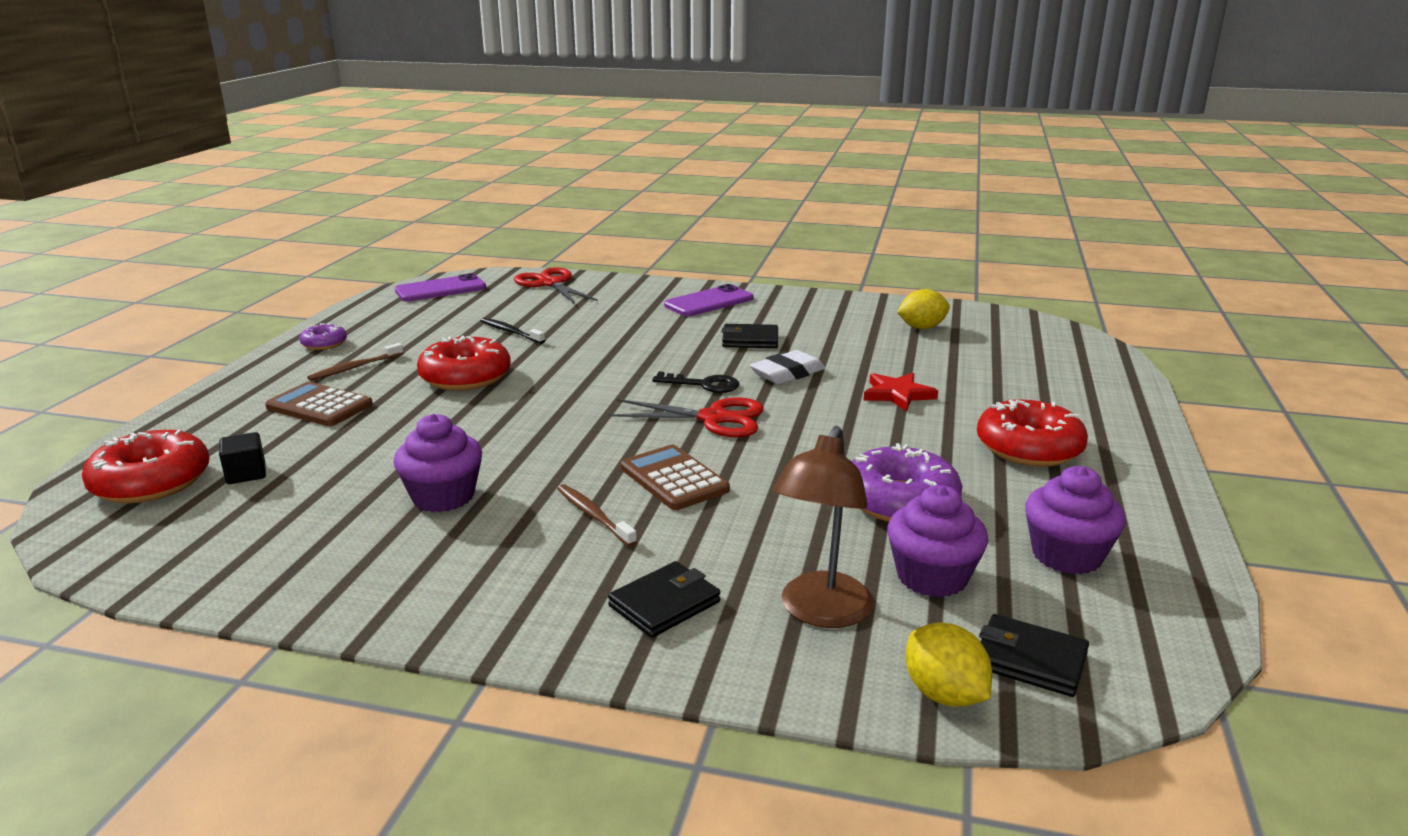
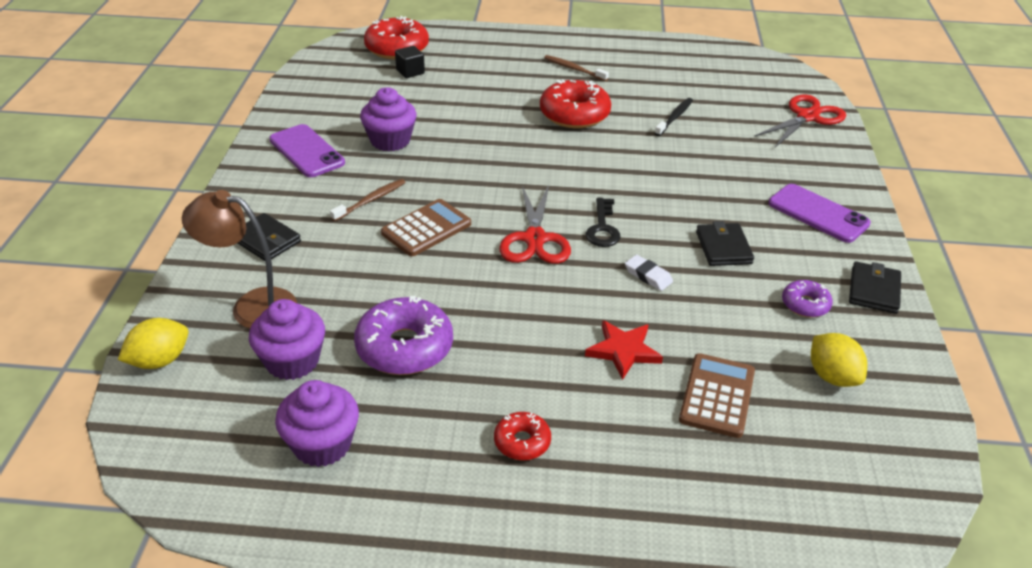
camera: 80 degrees right, 15 degrees up
brown calculator [265,382,373,426] -> brown calculator moved to [679,353,755,438]
purple donut [299,323,347,350] -> purple donut moved to [782,280,833,318]
purple phone [395,273,486,301] -> purple phone moved to [269,124,345,177]
white eraser [750,350,825,384] -> white eraser [625,255,673,291], size x0.64
red donut [977,400,1088,467] -> red donut [494,412,551,460], size x0.53
black wallet [979,614,1089,697] -> black wallet moved to [849,261,901,314]

